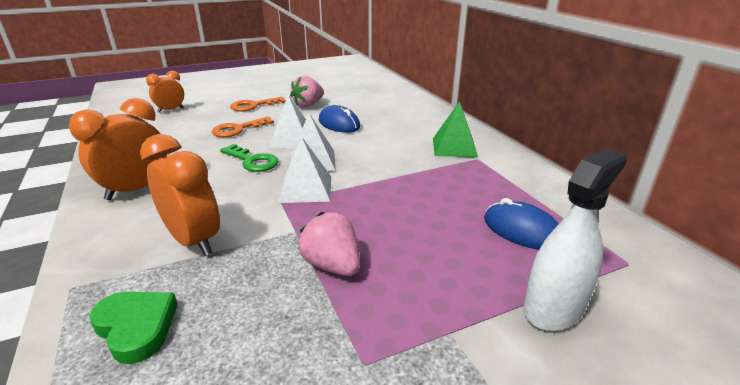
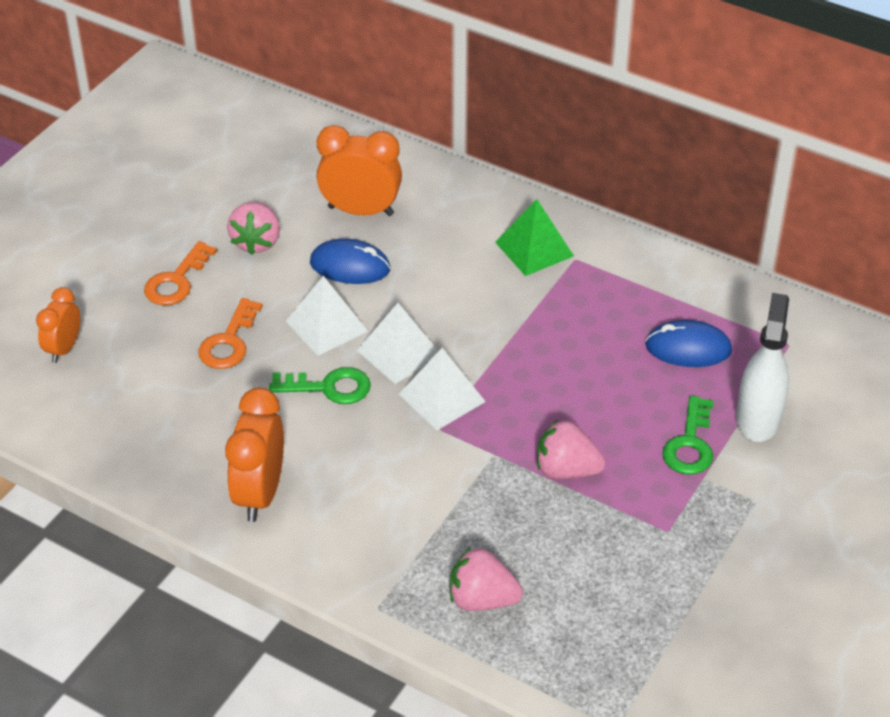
camera: 35 degrees left, 15 degrees up
green heart [89,292,178,364] -> pink strawberry [450,547,523,611]
orange clock [140,134,220,256] -> orange clock moved to [317,125,402,216]
none -> green key [662,396,714,475]

